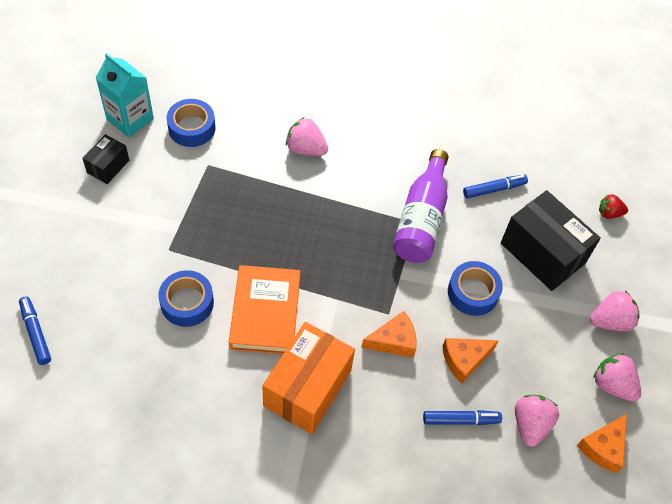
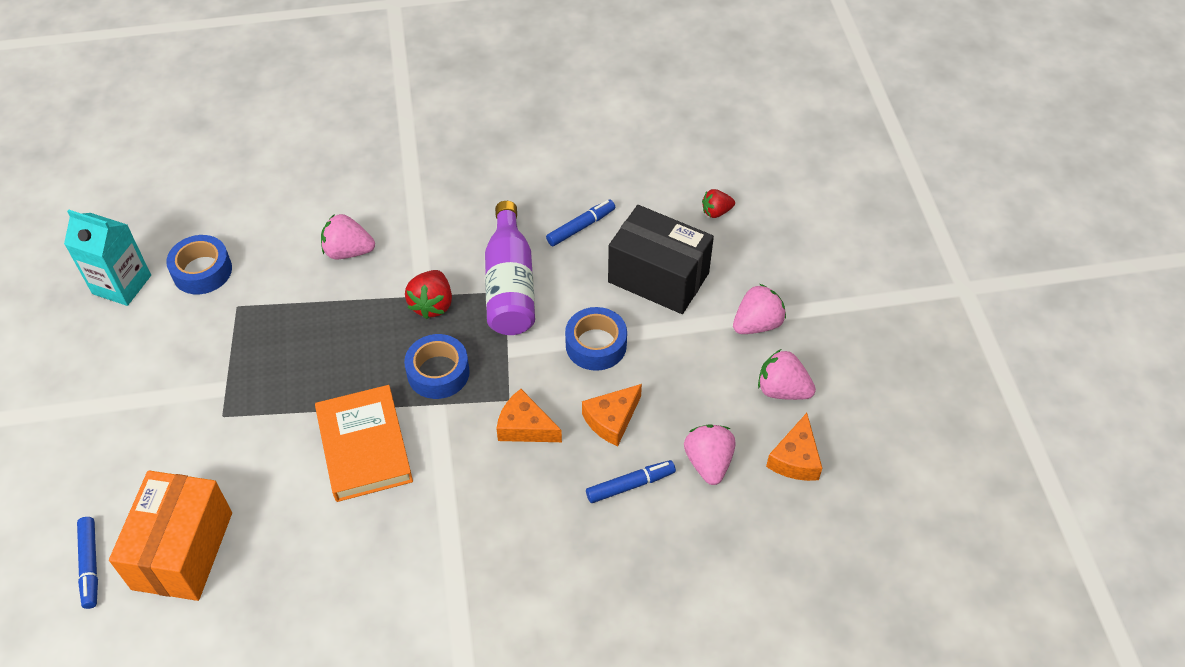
camera: 15 degrees left, 5 degrees down
blue marker [19,296,51,365] -> blue marker turned 150 degrees counterclockwise [77,517,98,609]
black box [82,134,129,184] -> none
blue tape [158,270,214,327] -> blue tape moved to [404,334,470,399]
orange box [262,322,355,434] -> orange box moved to [109,470,232,601]
orange cheese [361,311,417,358] -> orange cheese turned 120 degrees counterclockwise [496,389,562,442]
none -> red strawberry [405,270,452,319]

